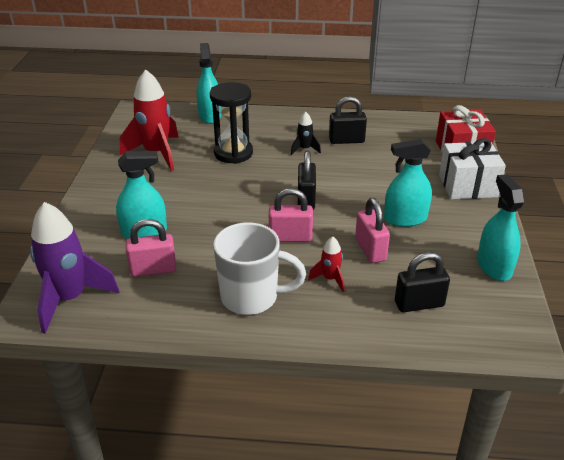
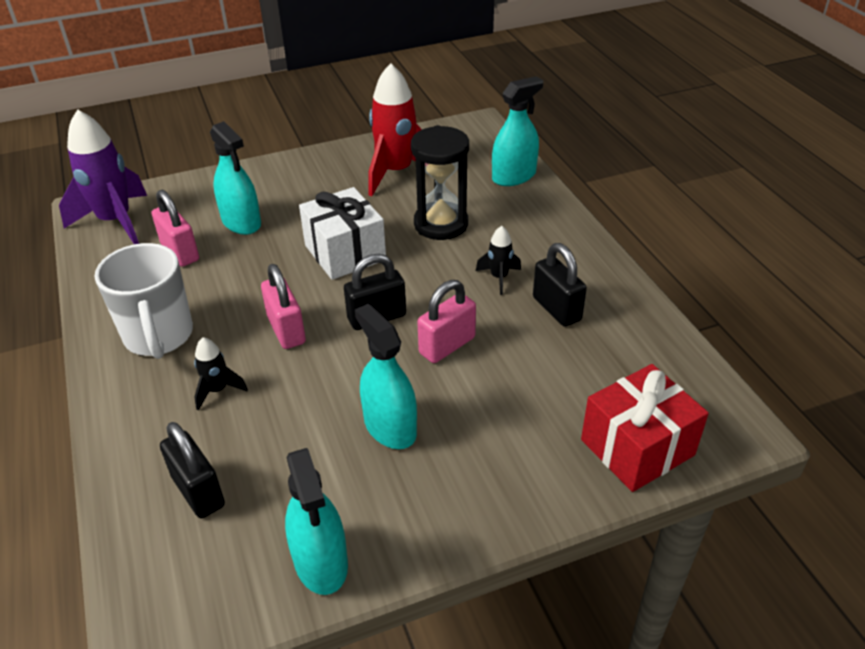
camera: 65 degrees right, 5 degrees up
red rocket [308,236,344,292] -> black rocket [194,337,248,410]
pink padlock [355,198,390,263] -> pink padlock moved to [417,280,476,363]
white gift [439,138,506,199] -> white gift moved to [299,187,386,280]
turquoise spray bottle [477,174,525,281] -> turquoise spray bottle turned 105 degrees clockwise [285,448,348,595]

